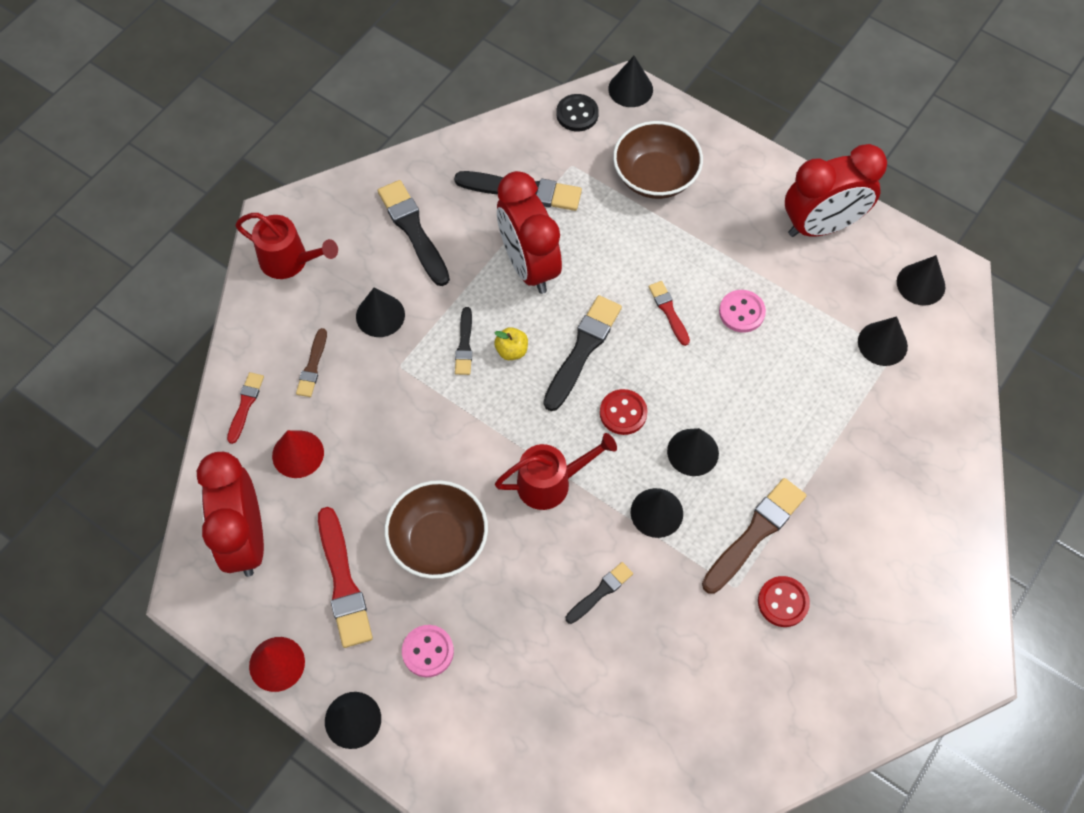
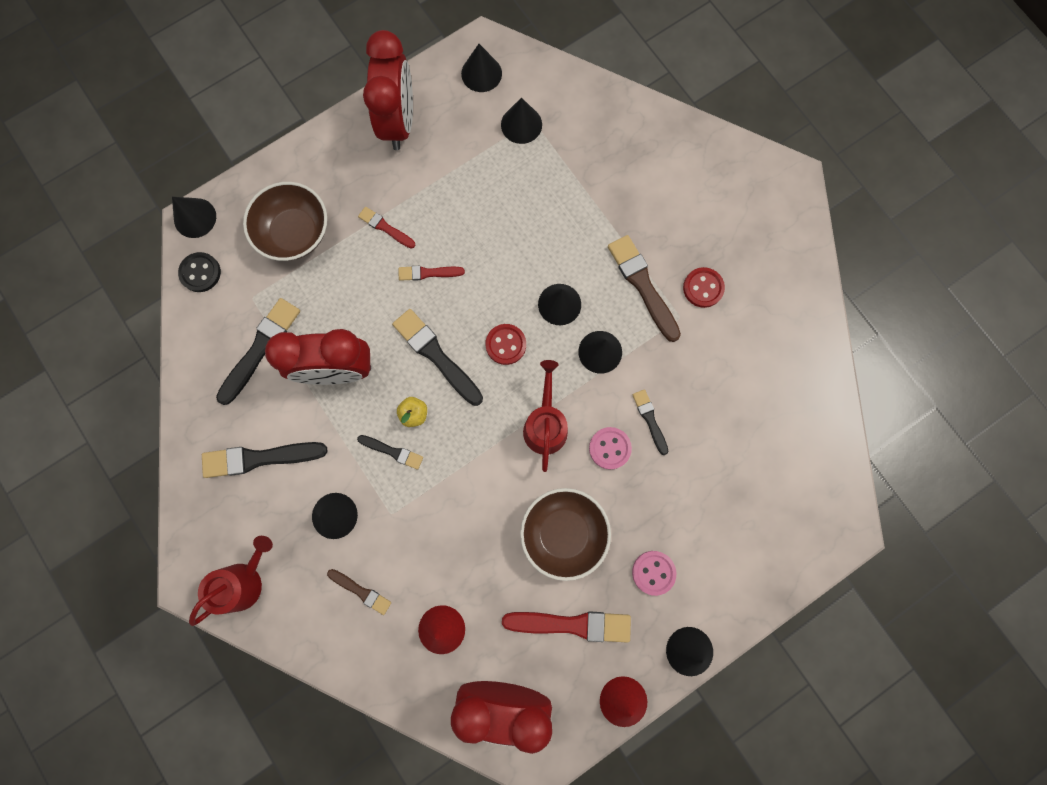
camera: 70 degrees left, 15 degrees up
red brush [227,372,264,444] -> red brush moved to [358,207,415,249]
pink button [719,290,766,333] -> pink button moved to [589,427,632,470]

